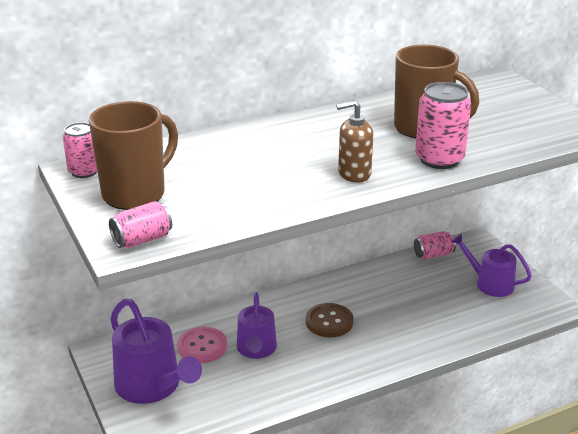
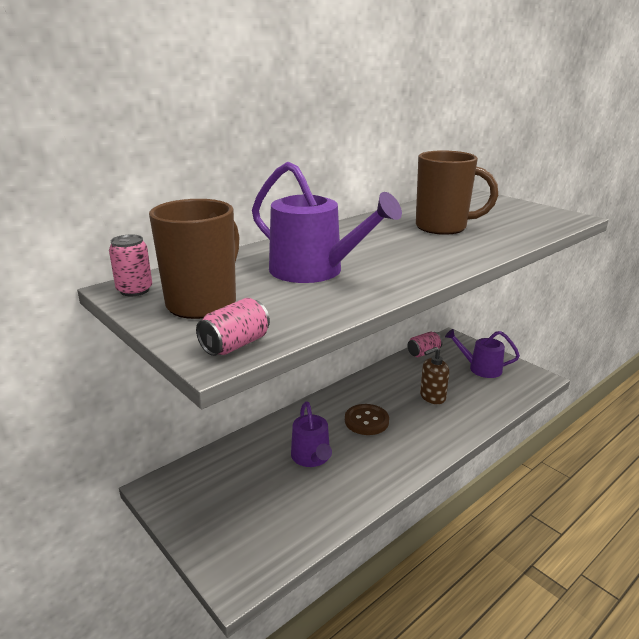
camera: 15 degrees left, 5 degrees down
purple watering can [110,299,202,404] -> purple watering can moved to [252,162,402,283]
pink button [177,327,227,363] -> none
brown soap dispenser [336,100,373,183] -> brown soap dispenser moved to [420,347,449,404]
pink can [415,82,471,169] -> none

